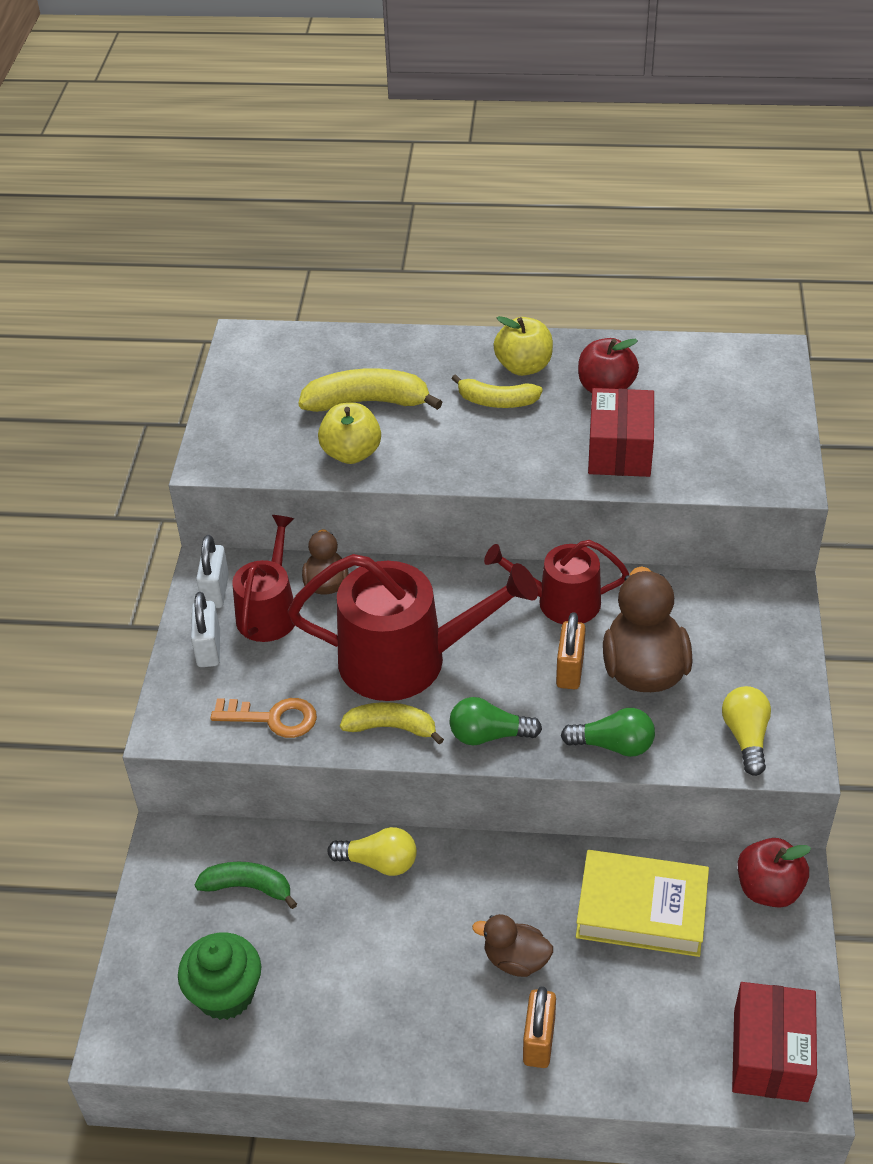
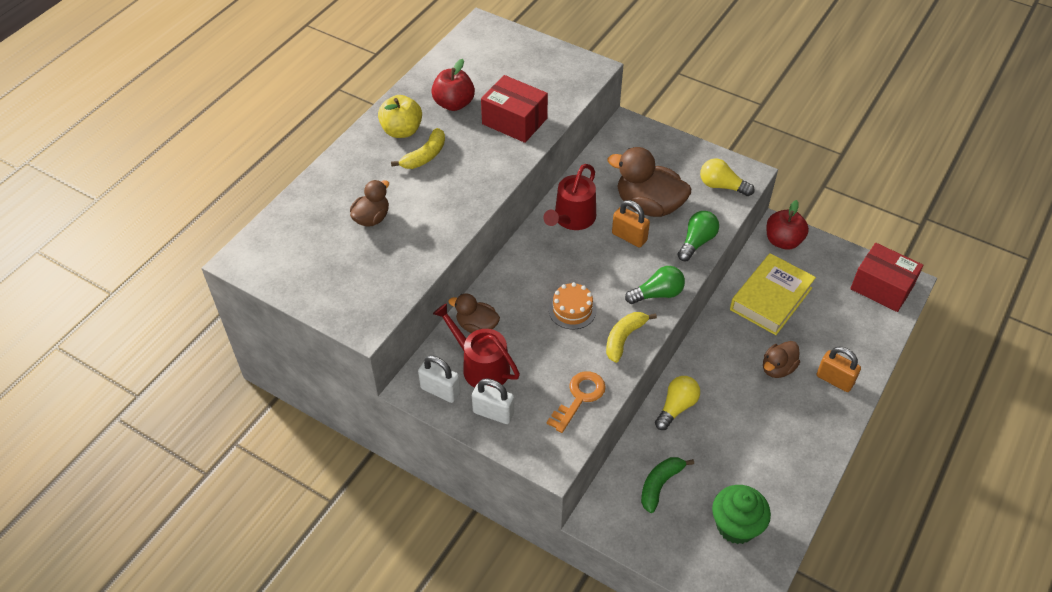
camera: 65 degrees left, 5 degrees up
red watering can [288,554,538,701] -> orange cake [549,282,597,329]
yellow banana [298,368,442,412] -> brown duck [350,180,389,227]
yellow apple [318,403,381,464] -> none
green light bulb [450,697,542,745] -> green light bulb turned 135 degrees counterclockwise [625,266,685,304]

